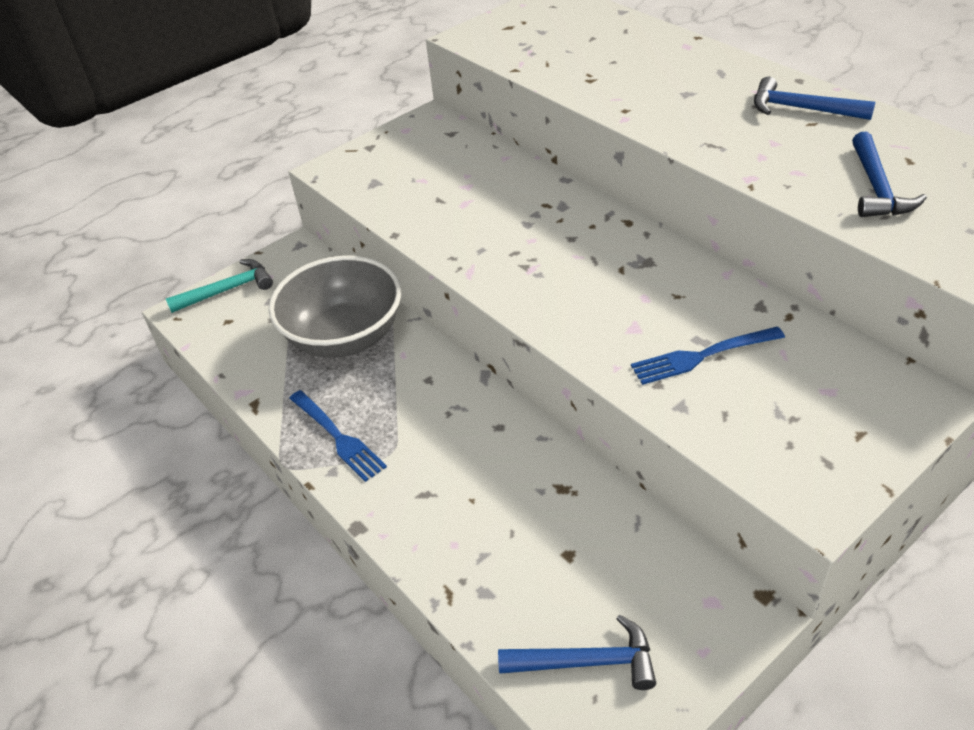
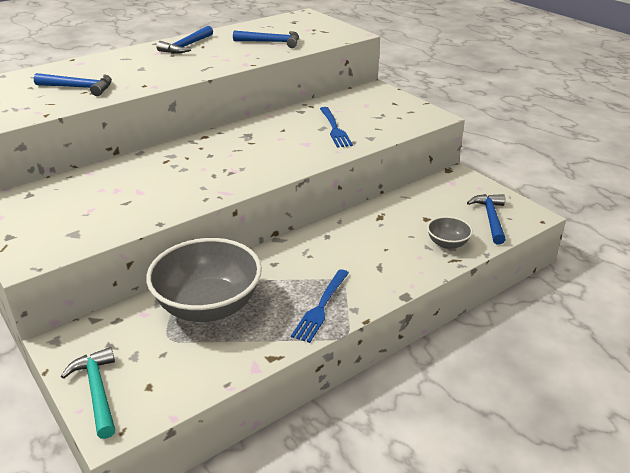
camera: 90 degrees left, 10 degrees down
blue fork [289,390,387,482] -> blue fork turned 150 degrees clockwise [291,269,349,343]
none -> blue hammer [34,73,112,96]
none -> grey bowl [427,216,473,249]

